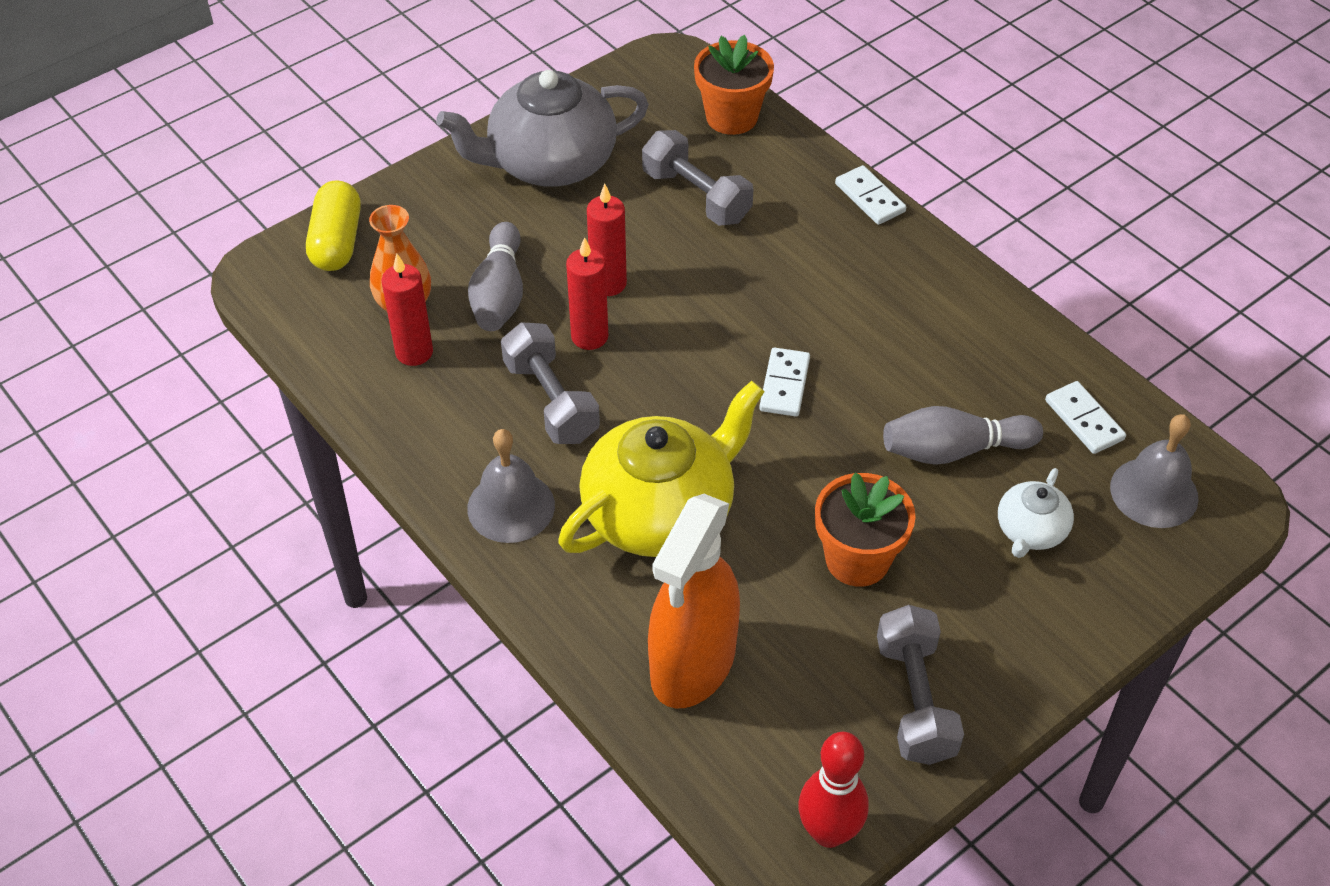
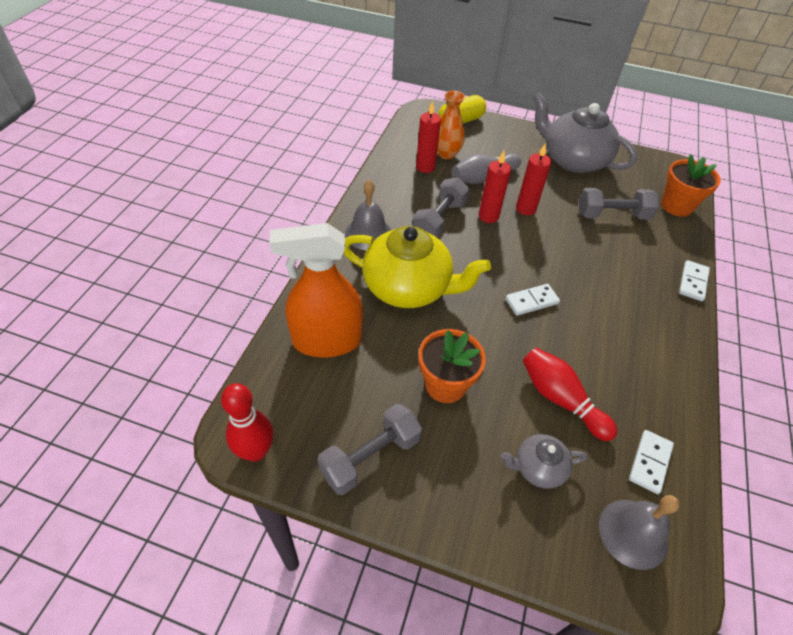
camera: 55 degrees right, 0 degrees up
grey dumbbell [642,130,754,226] -> grey dumbbell turned 75 degrees clockwise [579,188,659,220]
grey bowling pin [883,406,1043,465] -> red bowling pin [523,348,618,441]
white teapot [998,468,1074,558] -> grey teapot [500,434,587,489]

